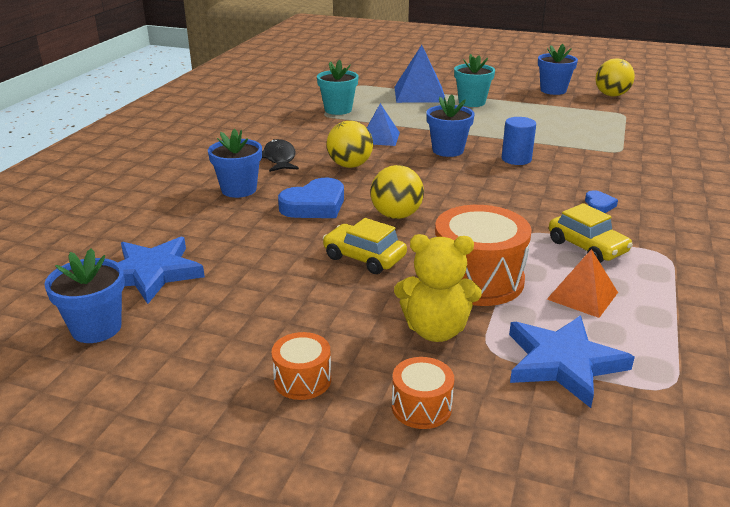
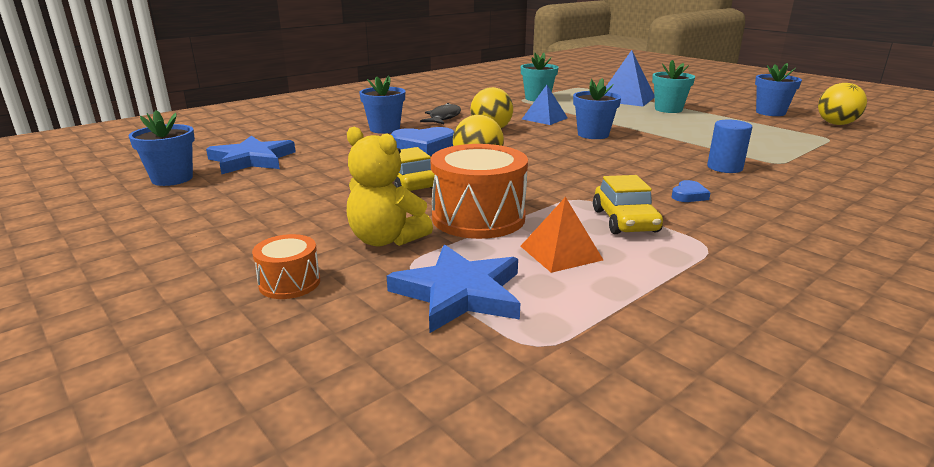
camera: 30 degrees right, 5 degrees down
orange drum [272,332,331,400] -> none
blue cylinder [502,117,536,165] -> blue cylinder moved to [707,120,752,173]

